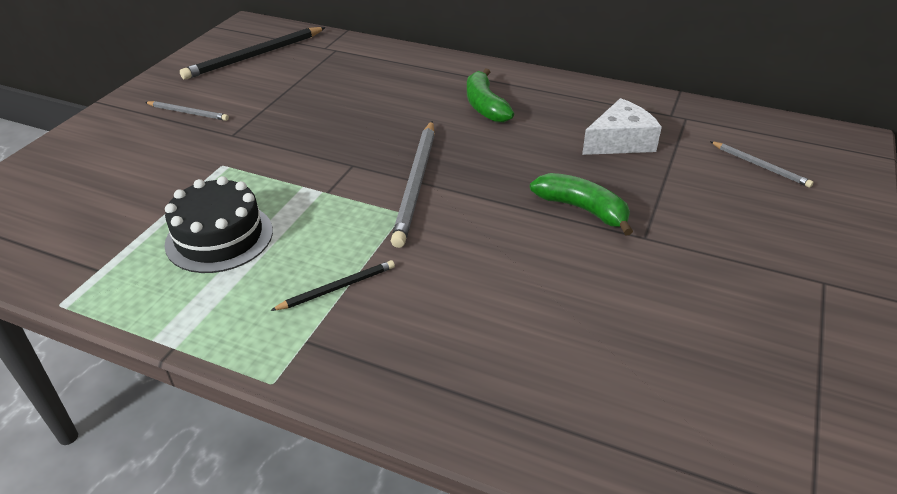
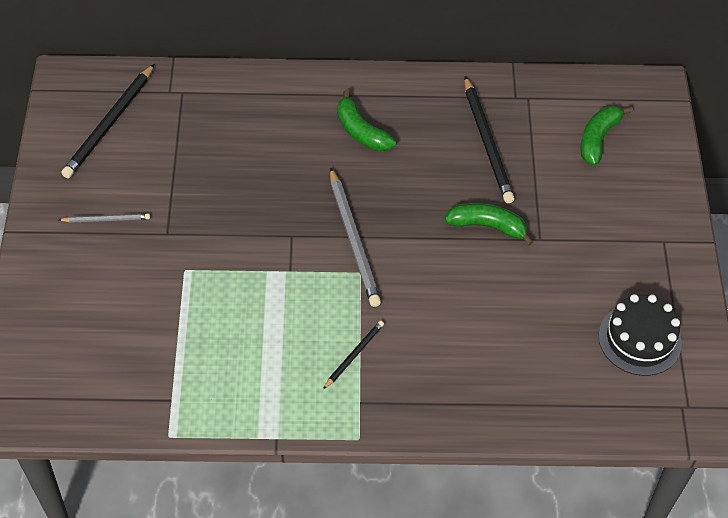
camera: 25 degrees left, 15 degrees up
black cake [164,176,273,273] -> black cake moved to [598,294,682,376]
white cheese [582,98,662,155] -> black pencil [464,76,515,203]
grey pencil [710,141,813,188] -> green banana [580,106,633,166]

